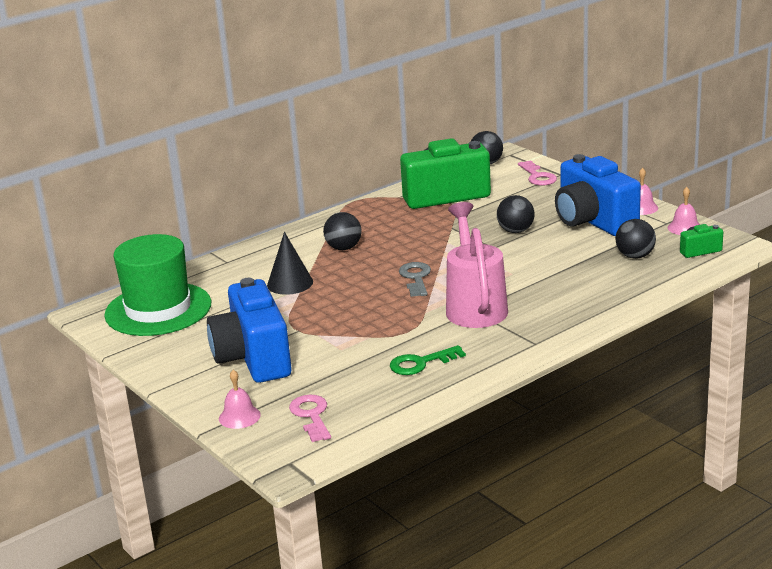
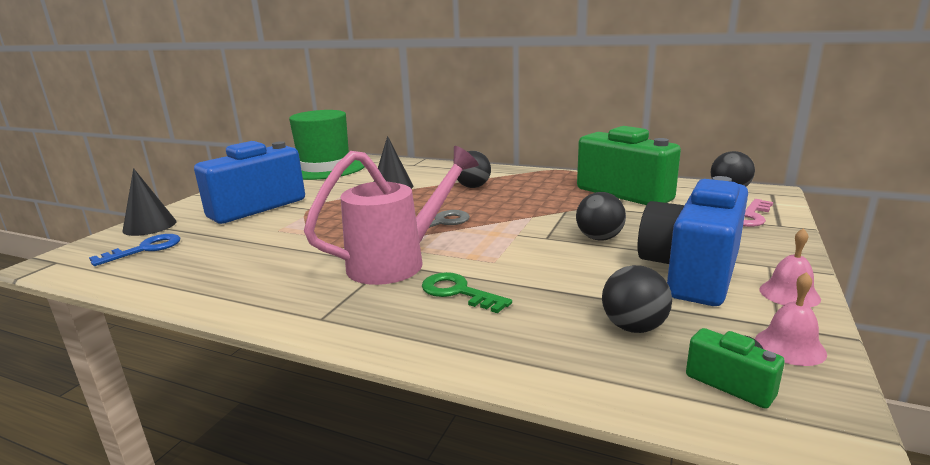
camera: 60 degrees right, 5 degrees down
pink bell [219,370,261,429] -> black cone [123,168,176,236]
pink key [289,395,331,442] -> blue key [89,234,180,266]
green key [390,345,466,375] -> green key moved to [422,272,512,313]

